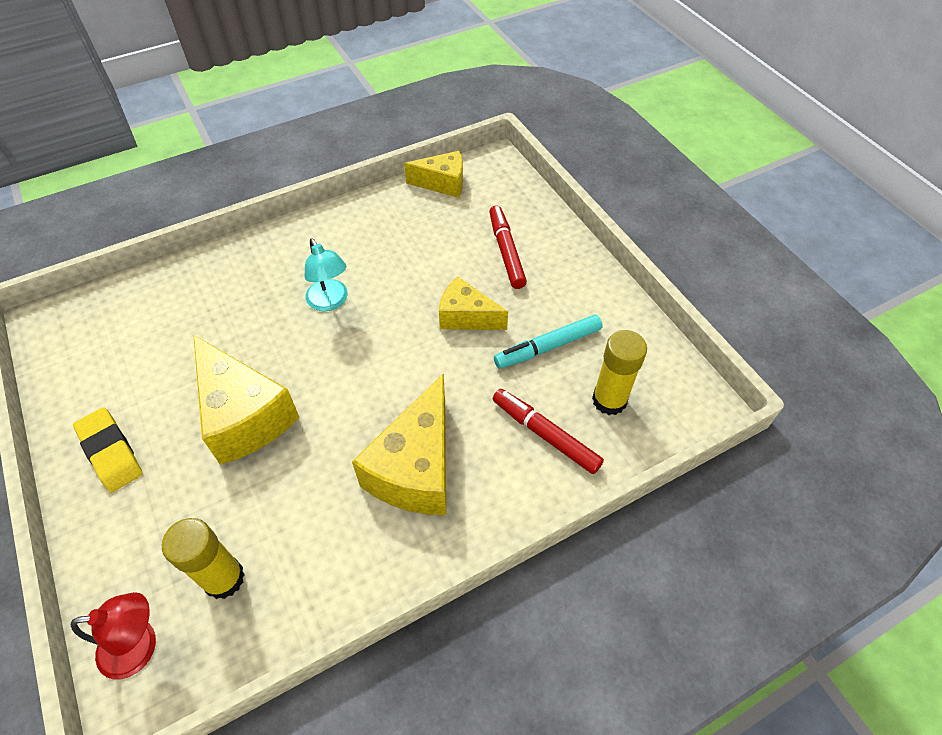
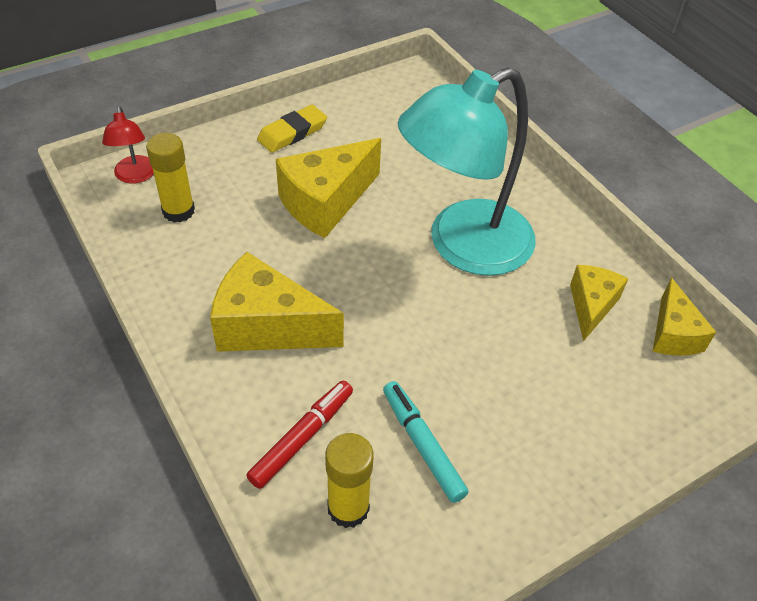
camera: 85 degrees right, 5 degrees down
turquoise lamp [305,238,348,311] -> turquoise lamp [398,67,536,276], size x2.40
yellow cheese [439,276,508,330] -> yellow cheese moved to [570,265,628,341]
red marker [489,205,527,289] -> none

